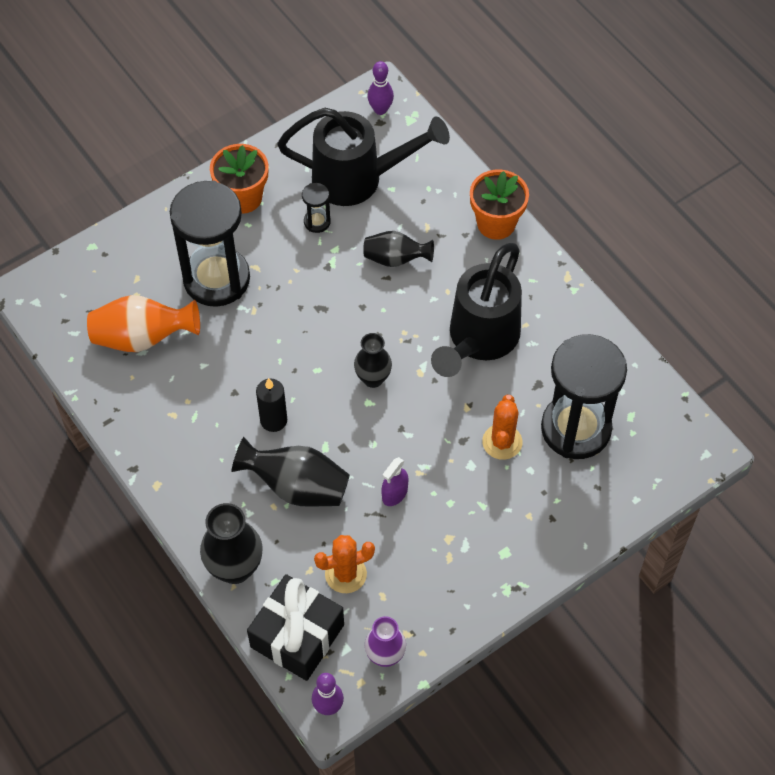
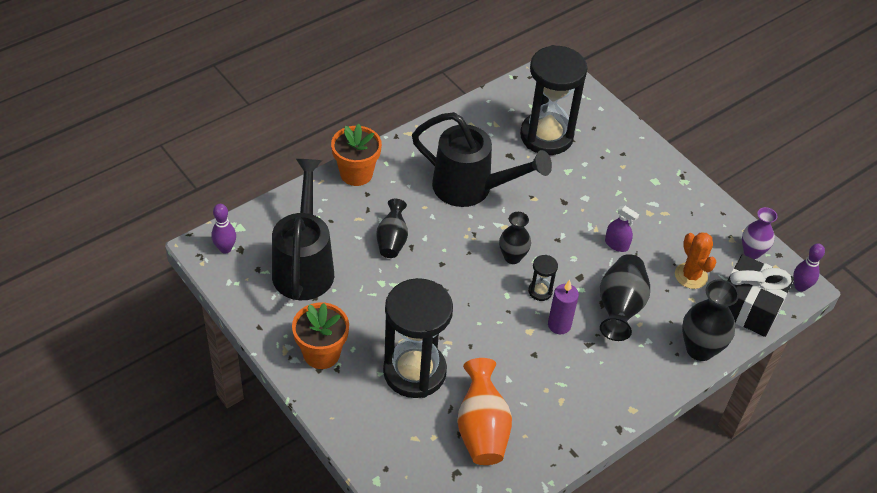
camera: 95 degrees left, 10 degrees down
black candle [256,378,287,432] -> purple candle [548,280,579,334]
black hourglass [302,183,331,233] -> black hourglass moved to [528,255,558,301]
orange cactus [482,394,522,460] -> none

